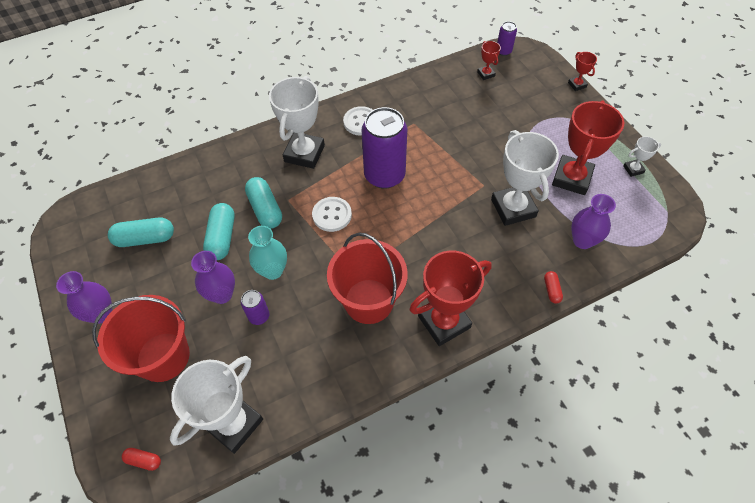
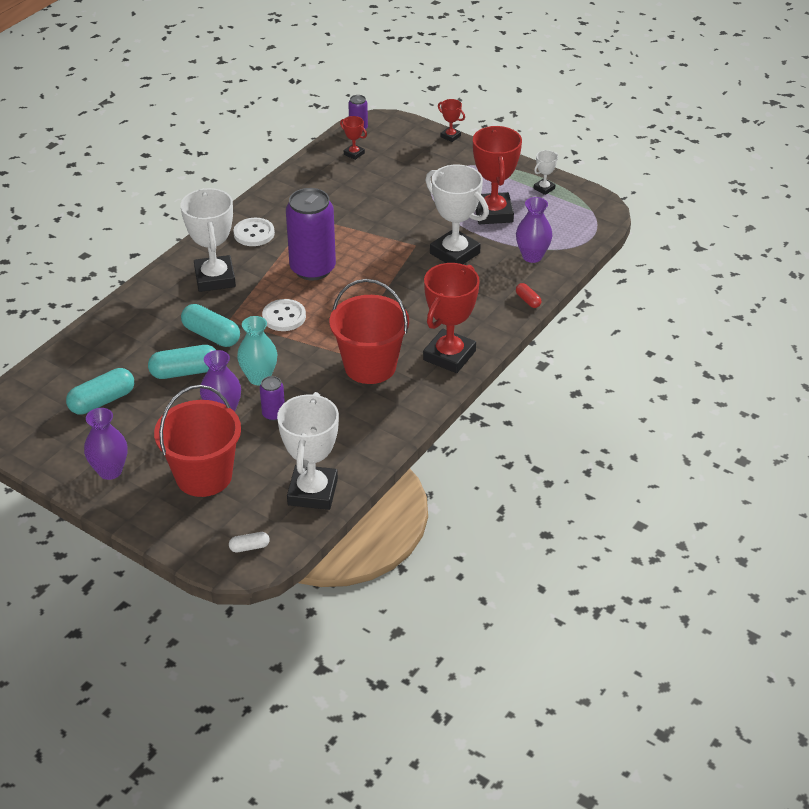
camera: 30 degrees left, 15 degrees down
red capsule [122,448,161,471] -> white capsule [229,532,270,552]
turquoise capsule [203,203,235,260] -> turquoise capsule turned 75 degrees counterclockwise [148,345,216,379]

